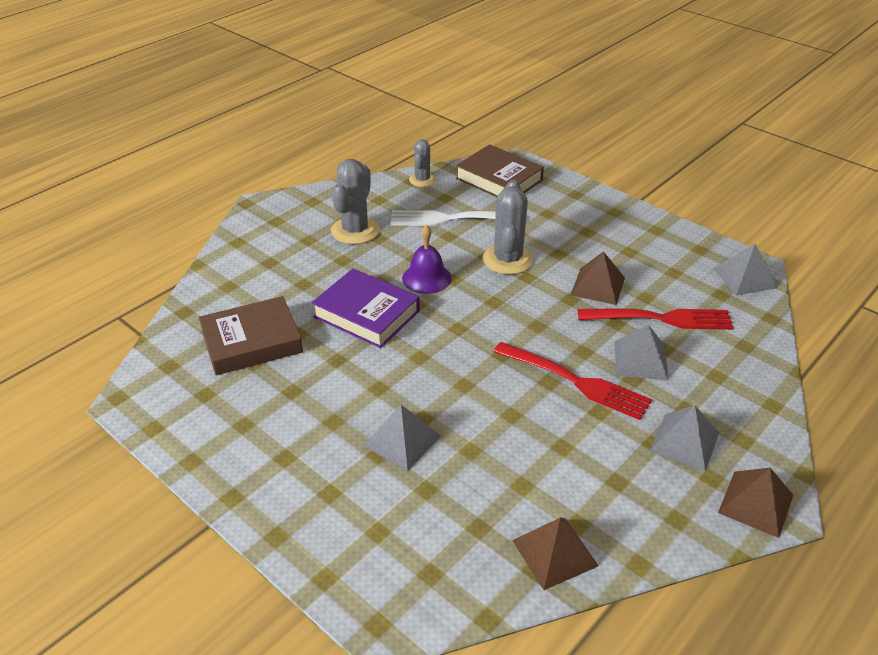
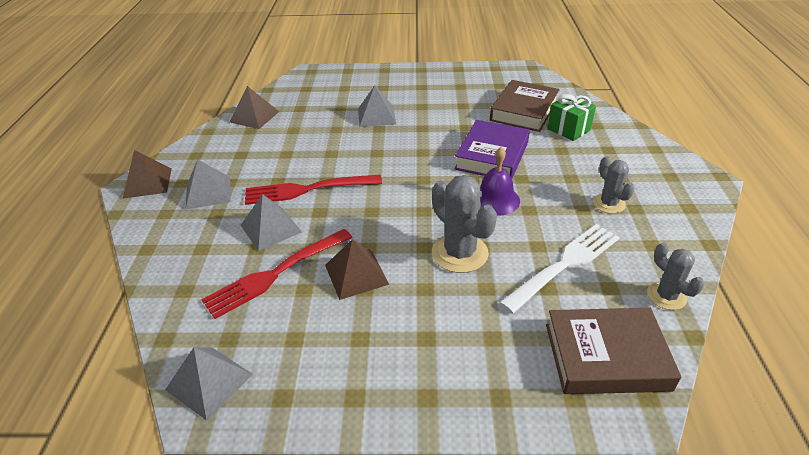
camera: 140 degrees right, 0 degrees up
purple book [312,268,420,348] -> purple book turned 60 degrees counterclockwise [454,120,530,179]
grey cactus [331,159,380,244] -> grey cactus [593,156,634,214], size x0.60
none -> green gift [547,94,596,141]

